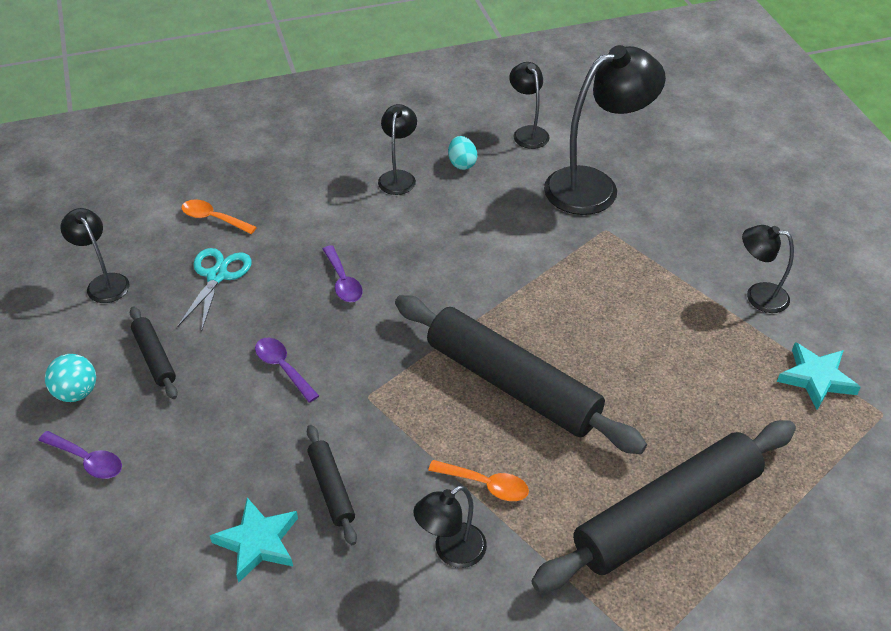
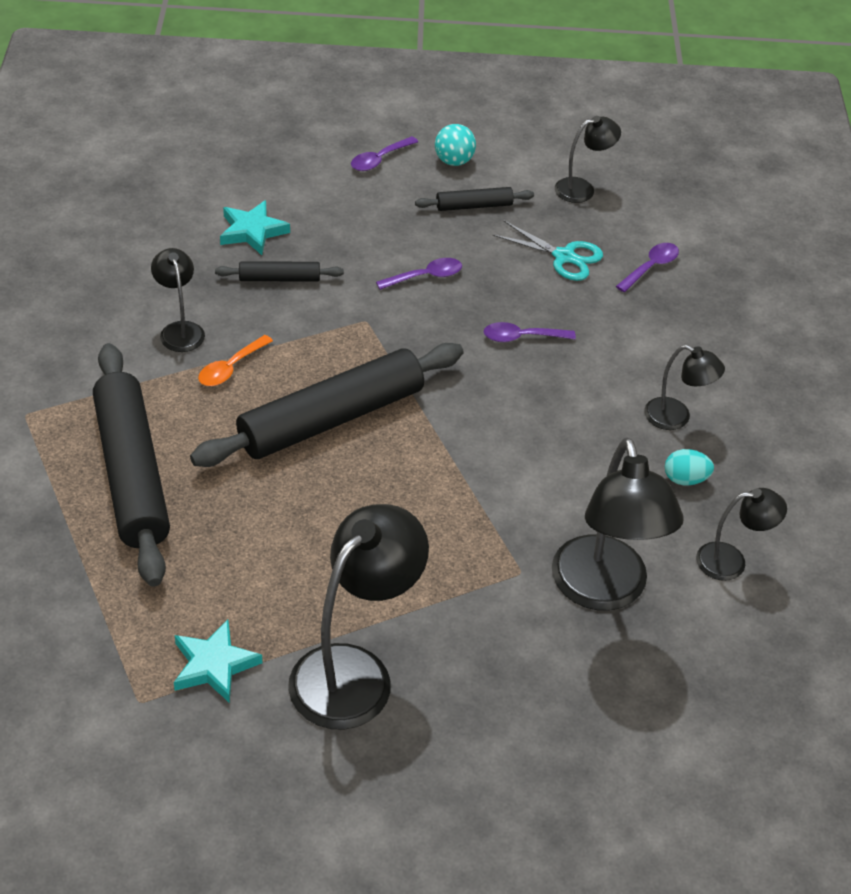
camera: 105 degrees right, 0 degrees up
orange spoon [182,199,257,234] -> purple spoon [616,243,679,292]
black lamp [742,225,794,313] -> black lamp [288,504,429,729], size x1.92

